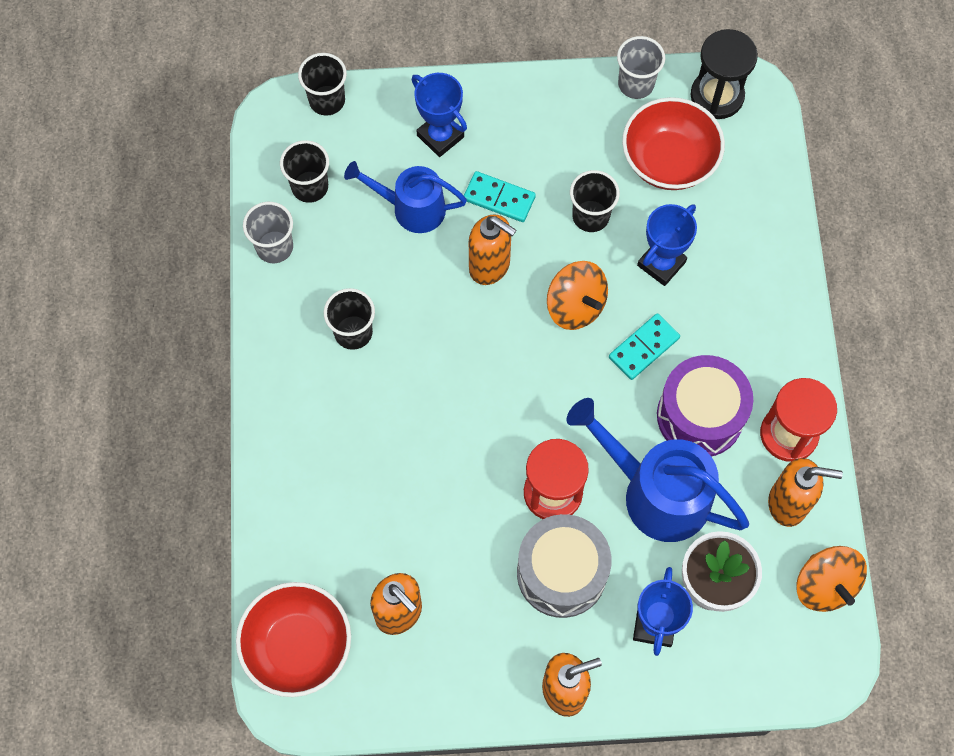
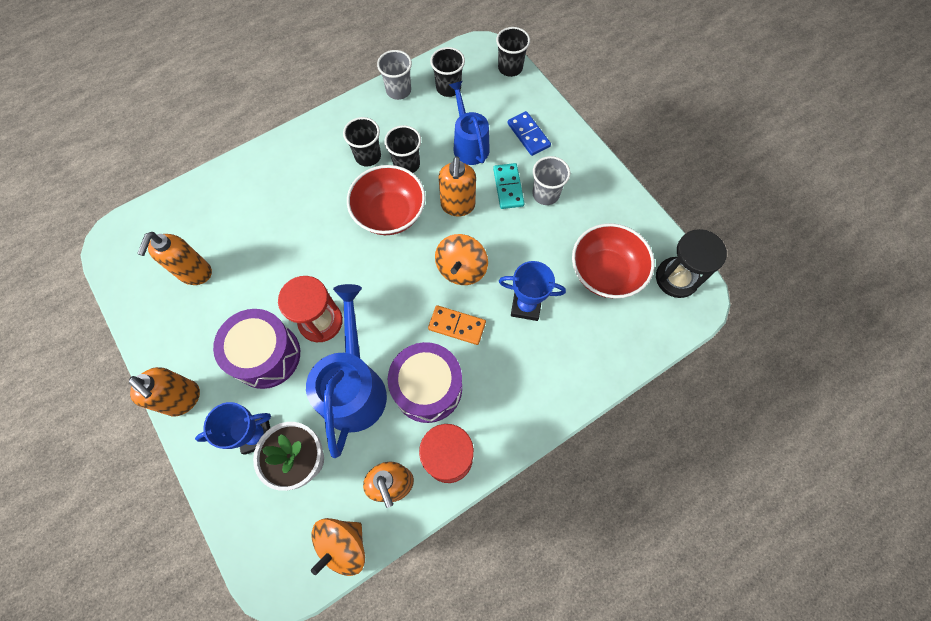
camera: 60 degrees right, 0 degrees up
red bowl [236,582,351,697] -> red bowl moved to [347,165,426,235]
blue trophy [412,73,467,157] -> blue domino [508,111,551,156]
grey drum [517,514,611,618] -> purple drum [213,309,300,389]
black cup [570,170,620,232] -> black cup moved to [384,125,421,173]
turquoise domino [609,313,680,380] -> orange domino [428,305,486,345]
grey cup [617,36,665,99] -> grey cup moved to [532,156,570,205]

